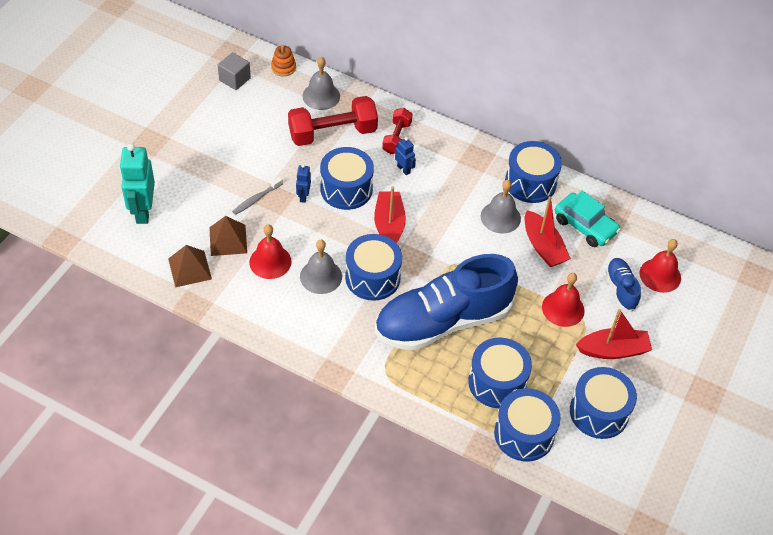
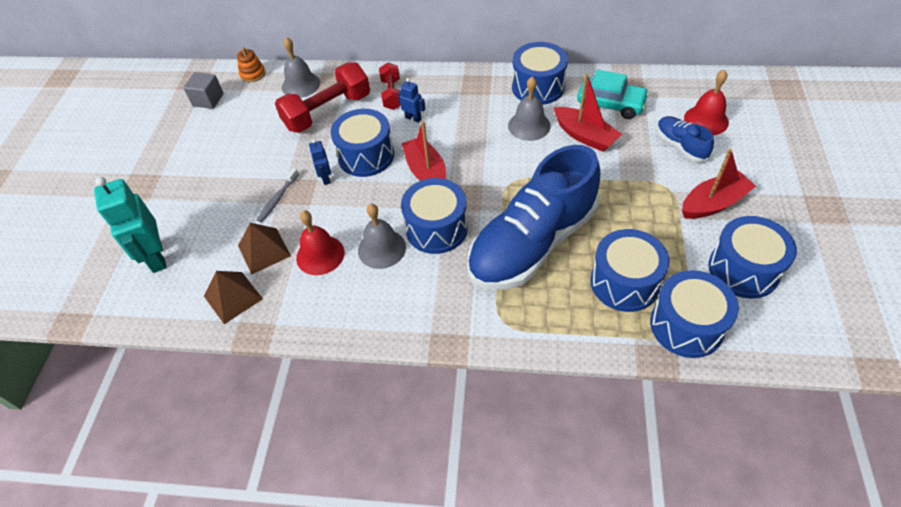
camera: 15 degrees left, 0 degrees up
red bell [542,273,585,327] -> none

